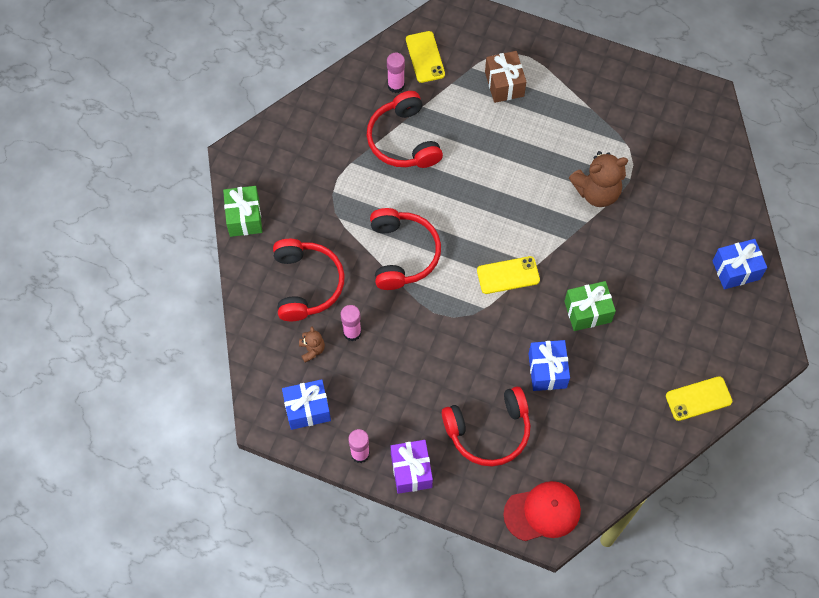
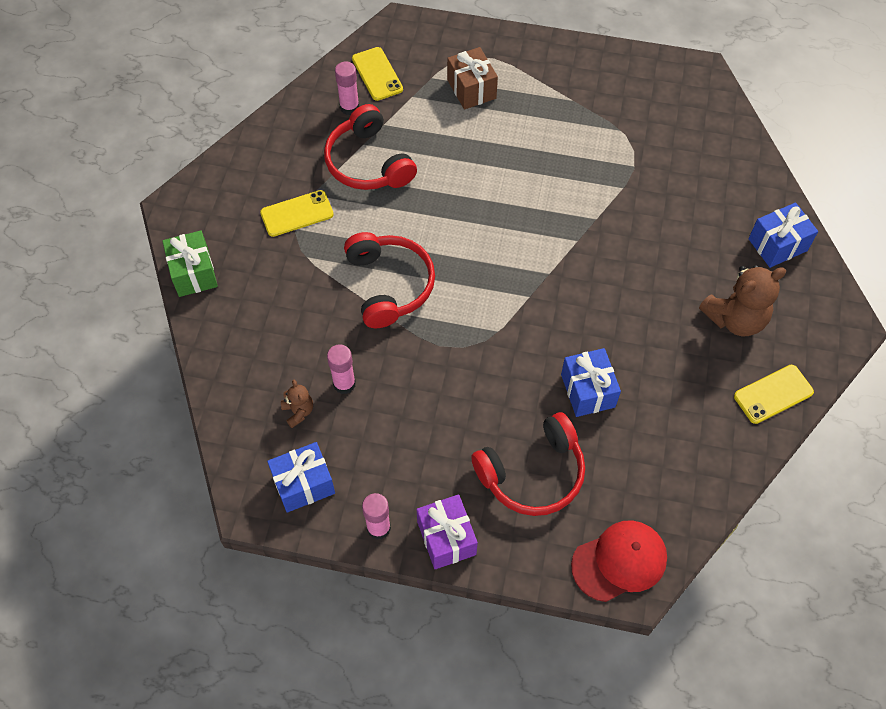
camera: 10 degrees left, 5 degrees down
red headphones [273,239,345,321] -> none
yellow phone [477,256,540,294] -> yellow phone moved to [260,190,334,237]
green gift [564,281,616,331] -> none
brown teddy bear [569,151,628,207] -> brown teddy bear moved to [699,265,786,336]

